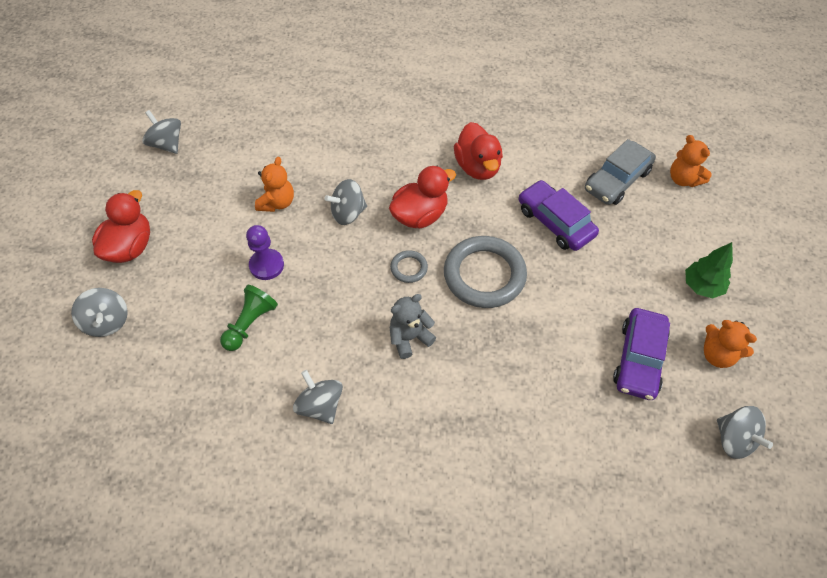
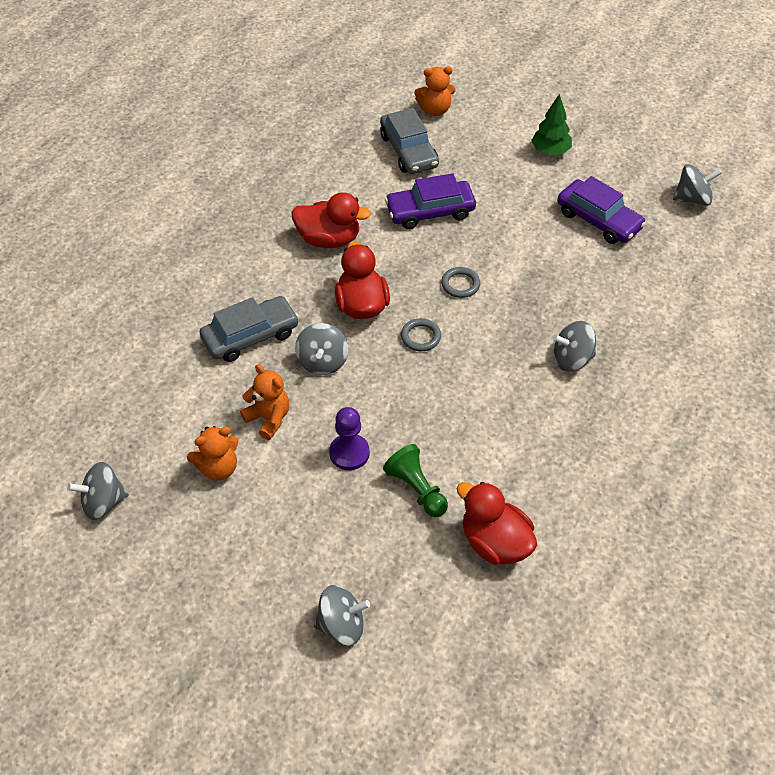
camera: 65 degrees left, 5 degrees down
red duck [92,190,150,263] -> red duck moved to [457,482,537,565]
grey spinning top [293,370,343,424] -> grey spinning top moved to [553,321,596,372]
grey teddy bear [390,294,436,359] -> none
grey ring [444,236,527,308] -> grey ring [441,267,480,298], size x0.46
orange teddy bear [704,320,757,368] -> orange teddy bear moved to [187,426,239,481]
none -> grey car [200,296,299,362]

